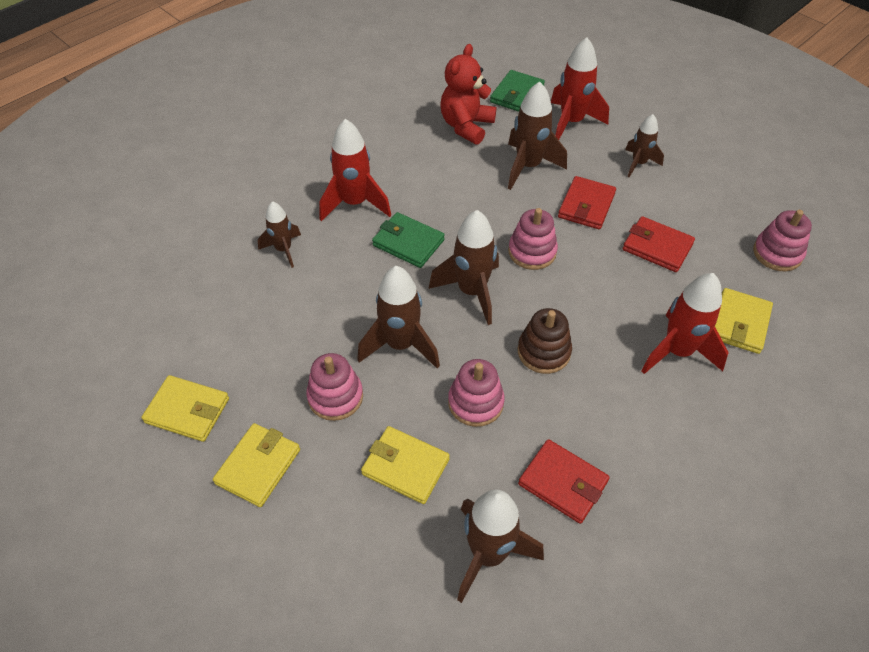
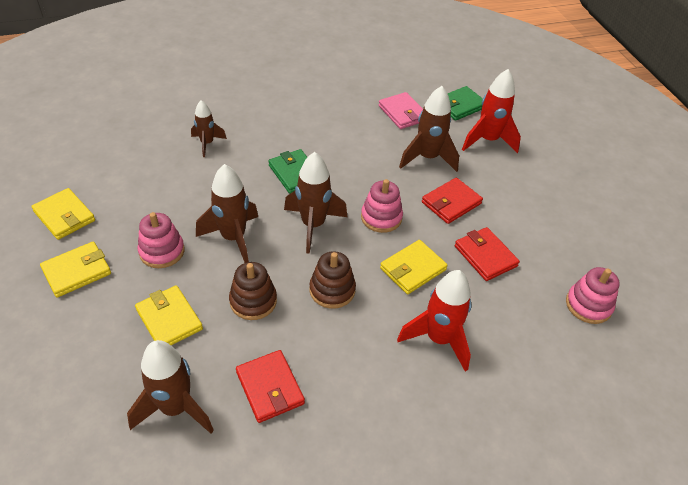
camera: 25 degrees right, 5 degrees down
red rocket [319,119,391,221] -> none
red teddy bear [441,44,496,145] -> pink wallet [378,92,423,129]
pink stacking toy [448,359,505,427] -> brown stacking toy [229,262,277,320]
brown rocket [625,114,664,177] -> none
yellow wallet [715,288,773,354] -> yellow wallet moved to [380,240,448,294]

